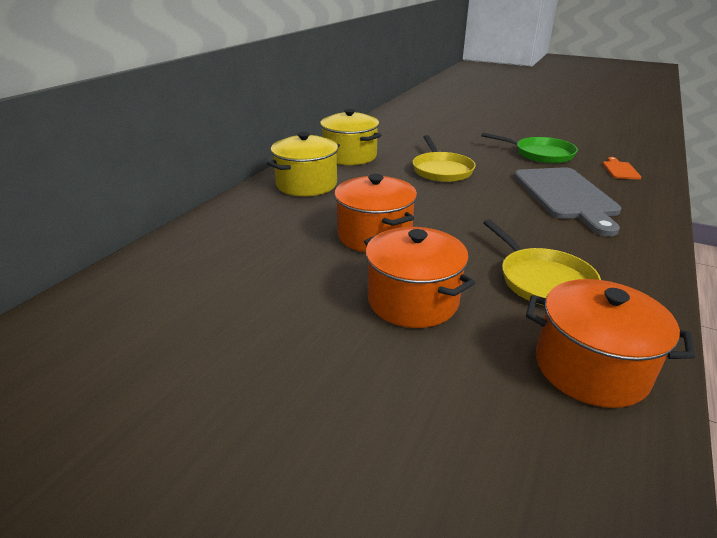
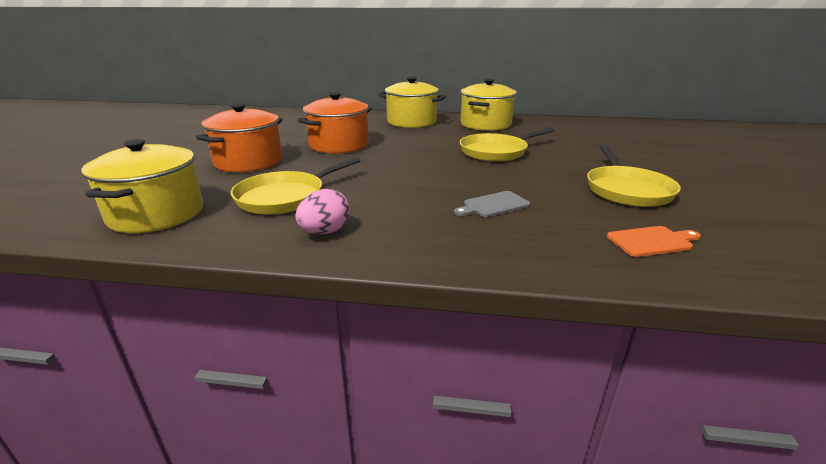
camera: 70 degrees right, 5 degrees down
green pan [481,133,578,163] -> yellow pan [587,145,681,207]
grey cutting board [514,167,621,236] -> grey cutting board [454,191,530,217], size x0.43
orange pot [526,279,695,408] -> yellow pot [81,139,203,233]
none -> pink egg [295,189,350,234]

